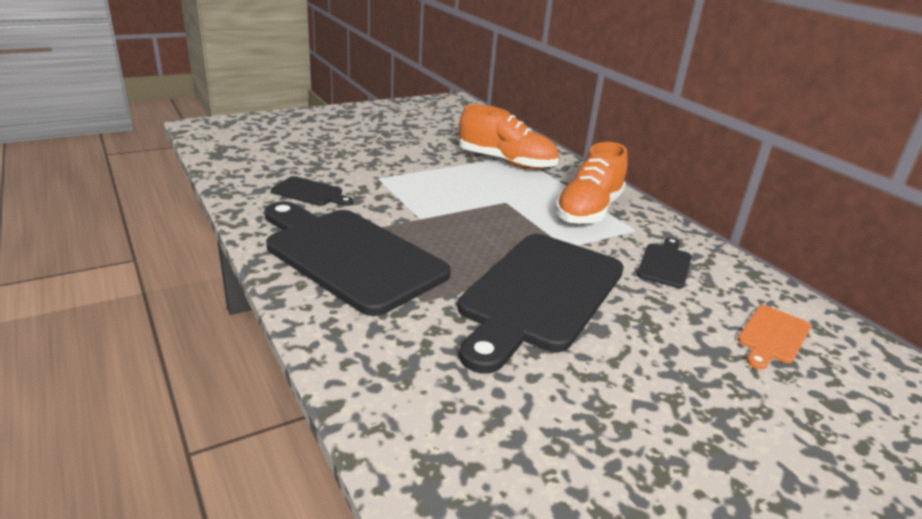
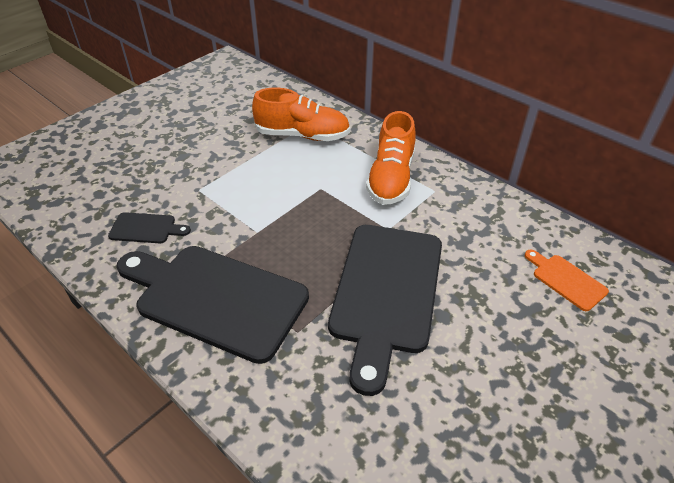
camera: 15 degrees left, 15 degrees up
black cutting board [637,238,692,288] -> none
orange cutting board [737,305,811,370] -> orange cutting board turned 120 degrees clockwise [525,250,609,311]

